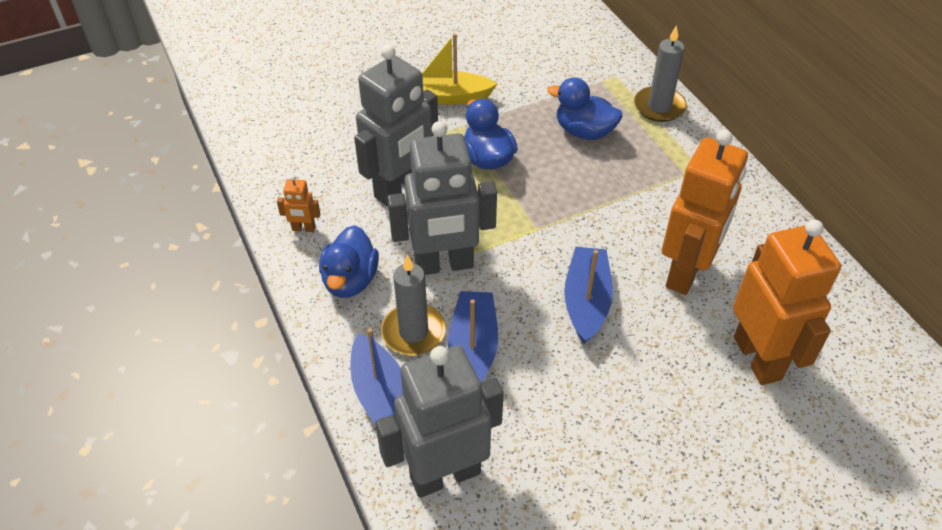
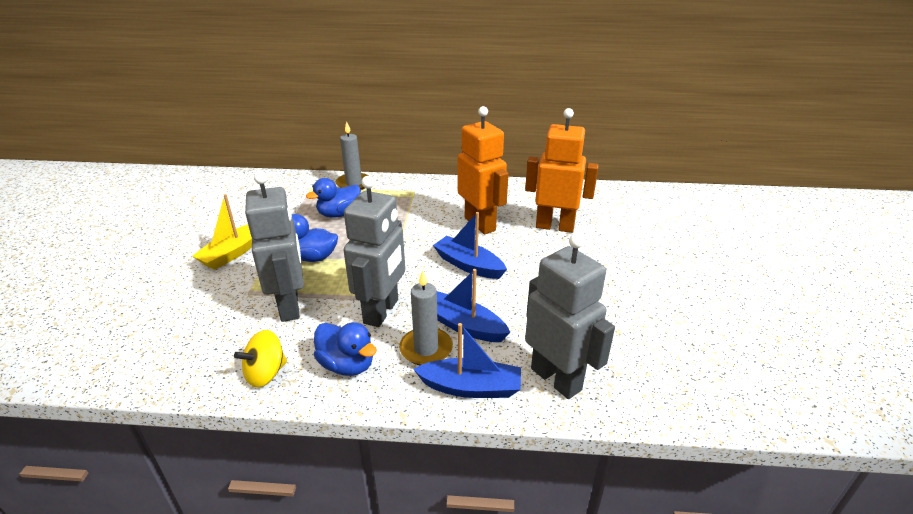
camera: 60 degrees left, 15 degrees down
orange robot [277,175,320,232] -> yellow spinning top [234,330,287,387]
grey robot [375,345,504,498] -> grey robot turned 135 degrees clockwise [525,233,615,399]

